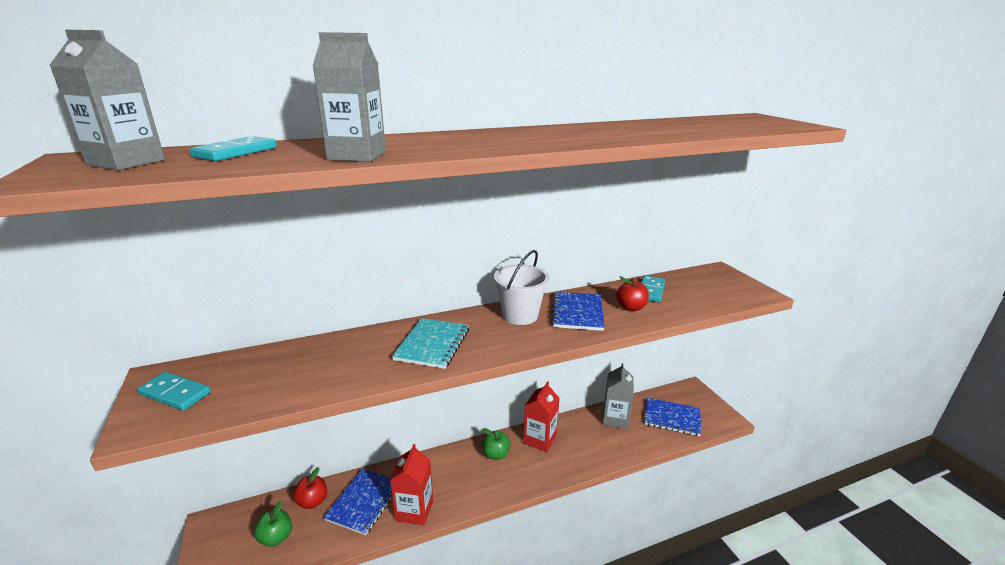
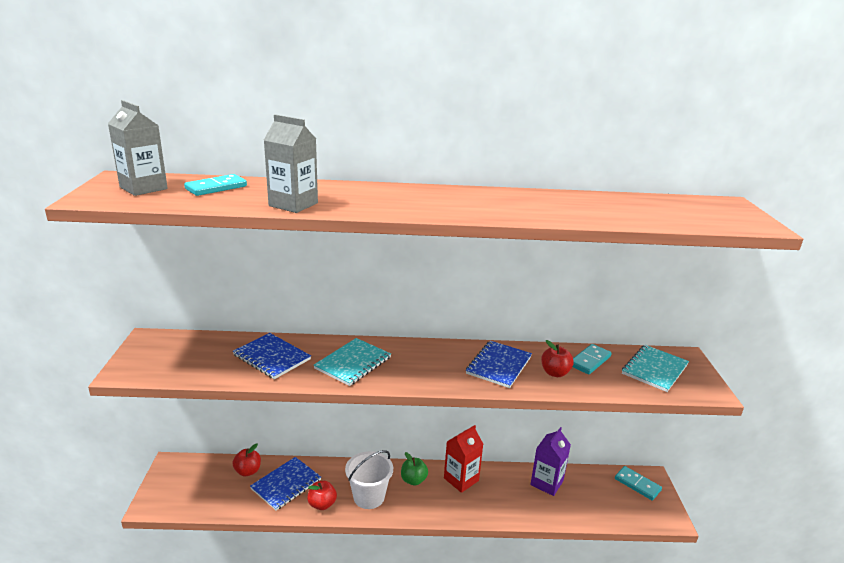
camera: 20 degrees right, 0 degrees up
turquoise domino [137,372,211,411] -> turquoise domino moved to [615,466,662,501]
green apple [254,500,292,547] -> none
red carton [390,444,433,525] -> red apple [307,481,337,510]
white bucket [494,250,550,325] -> white bucket moved to [345,450,393,509]
grey carton [603,363,634,429] -> purple carton [530,427,571,496]
blue notebook [645,398,701,436] -> blue notebook moved to [233,333,311,379]
none -> turquoise notebook [622,345,689,392]

